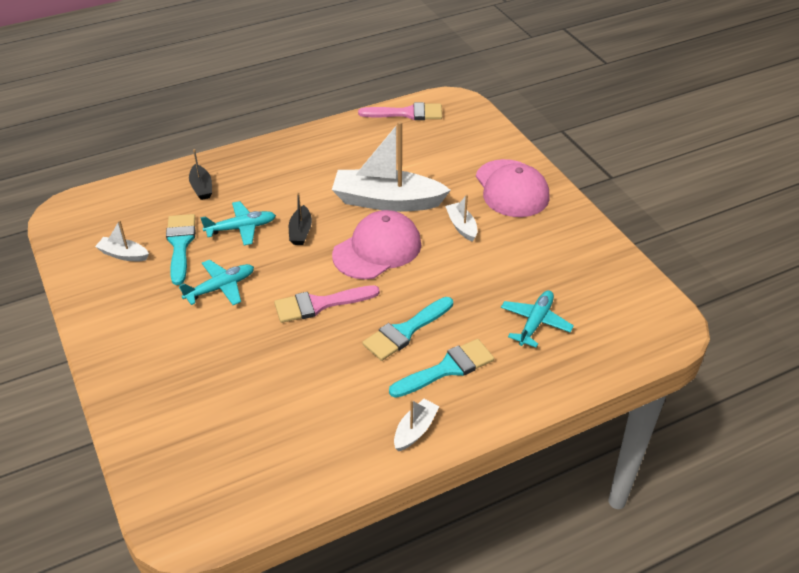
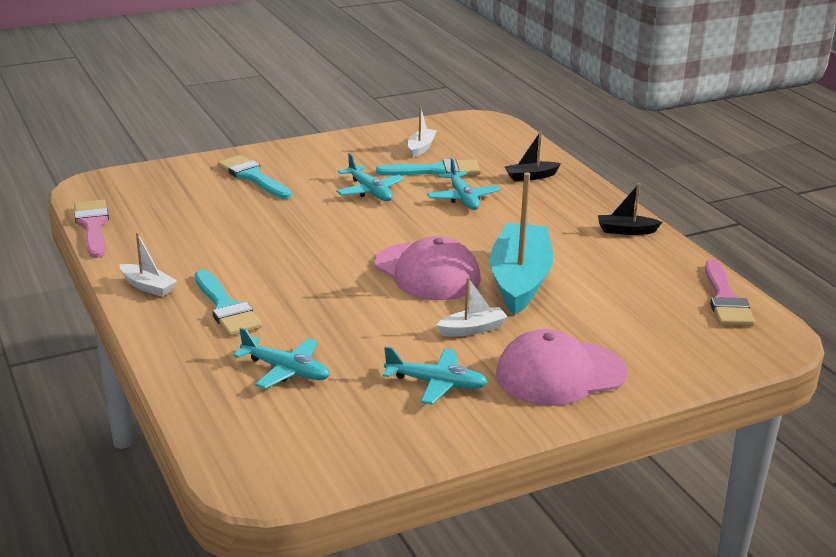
camera: 90 degrees right, 15 degrees down
pink brush [274,285,380,323] -> pink brush moved to [74,200,109,258]
black boat [289,192,312,245] -> black boat moved to [598,183,662,235]
white boat [332,121,451,212] -> turquoise boat [490,172,553,315]
turquoise brush [362,297,453,361] -> turquoise brush moved to [218,155,292,199]
none -> turquoise plane [383,346,488,405]

